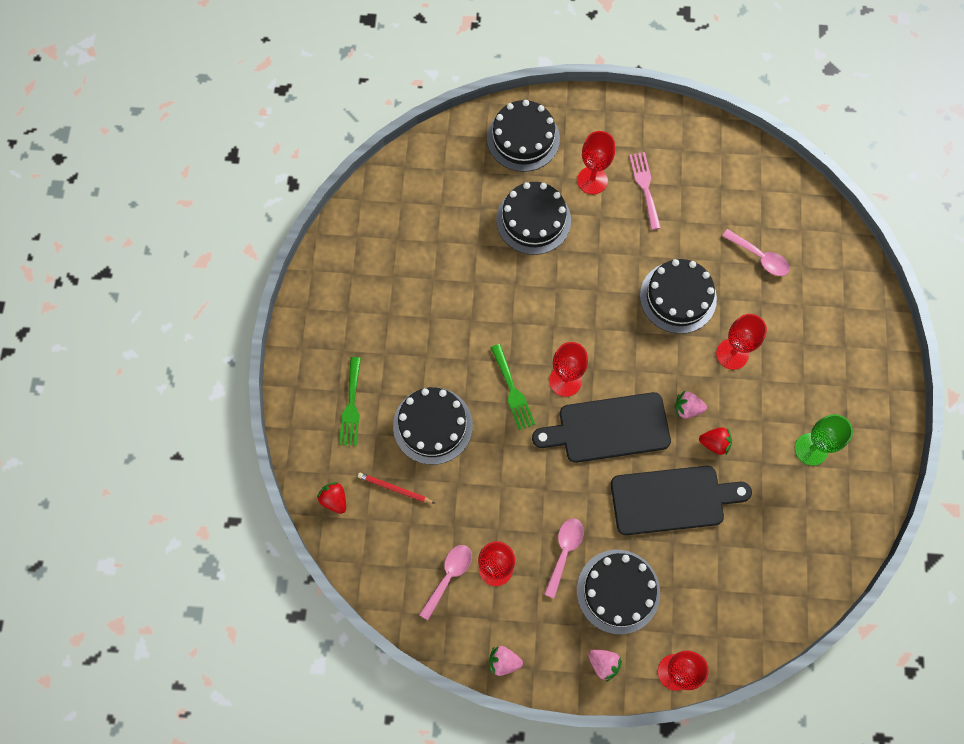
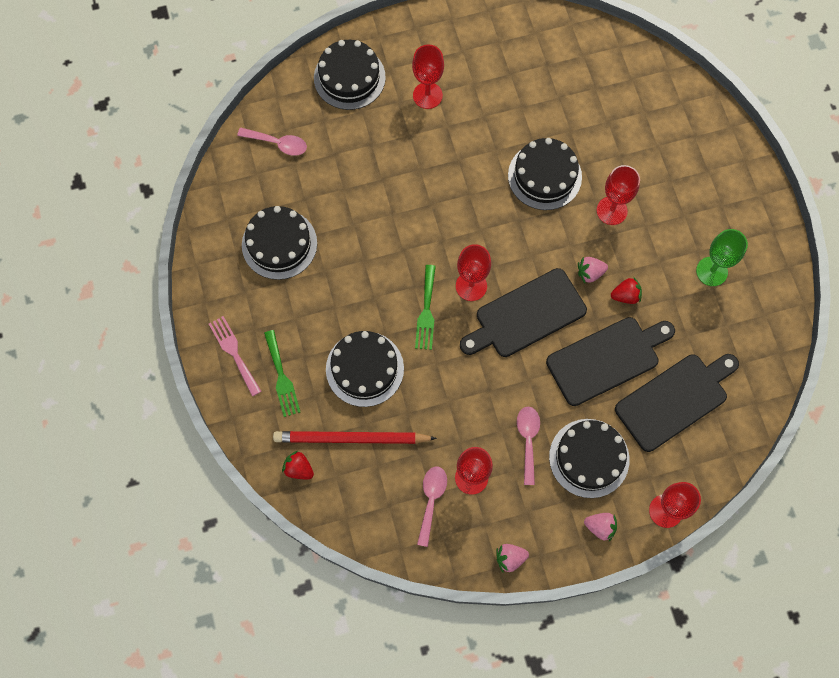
camera: 20 degrees left, 0 degrees up
red pencil [358,473,435,504] -> red pencil [273,431,437,444], size x2.00
green fork [490,344,535,430] -> green fork turned 45 degrees clockwise [415,265,436,350]
black cake [496,182,571,255] -> black cake moved to [242,206,317,280]
pink fork [629,152,661,230] -> pink fork moved to [209,316,261,396]
pink spoon [722,229,790,276] -> pink spoon moved to [237,128,307,156]
none -> black cutting board [615,354,739,452]

